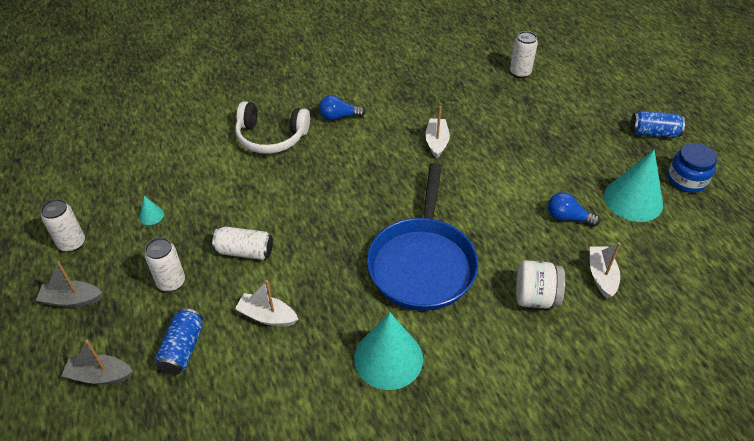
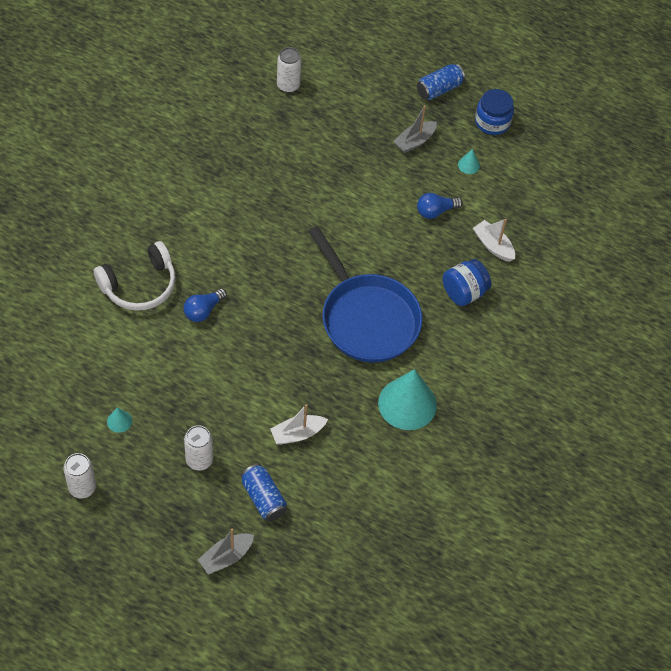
camera: 45 degrees left, 10 degrees up
grey boat [36,261,102,308] -> grey boat moved to [393,106,437,153]
white can [212,226,273,260] -> none
blue light bulb [319,95,365,120] -> blue light bulb moved to [184,288,227,322]
white boat [425,106,450,159] -> none
white jar [516,260,565,308] -> blue jar [443,259,491,306]
turquoise cone [604,150,663,222] -> turquoise cone [458,149,480,174], size x0.42

